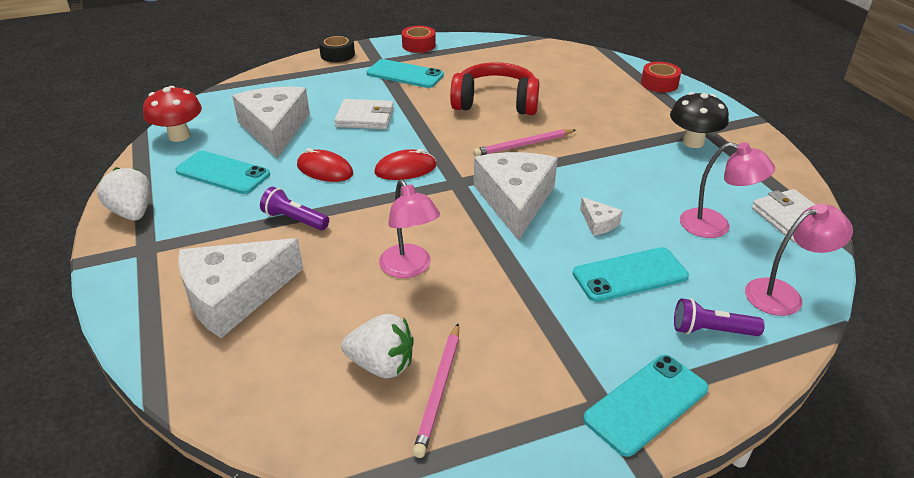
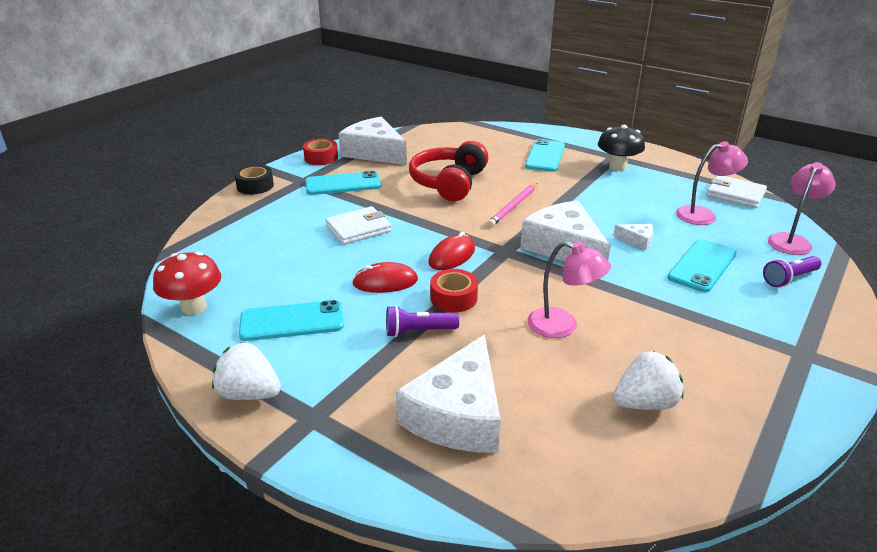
camera: 35 degrees left, 5 degrees down
white cheese [232,87,310,158] -> white cheese moved to [339,117,407,165]
pink pencil [413,323,459,458] -> none
red headphones [450,62,539,115] -> red headphones turned 45 degrees counterclockwise [409,141,488,201]
turquoise phone [583,355,709,457] -> turquoise phone moved to [525,139,565,172]
red tape [641,62,681,93] -> red tape moved to [430,269,478,312]

